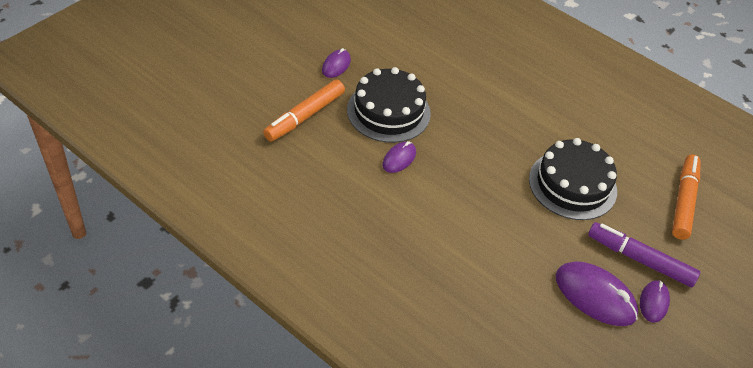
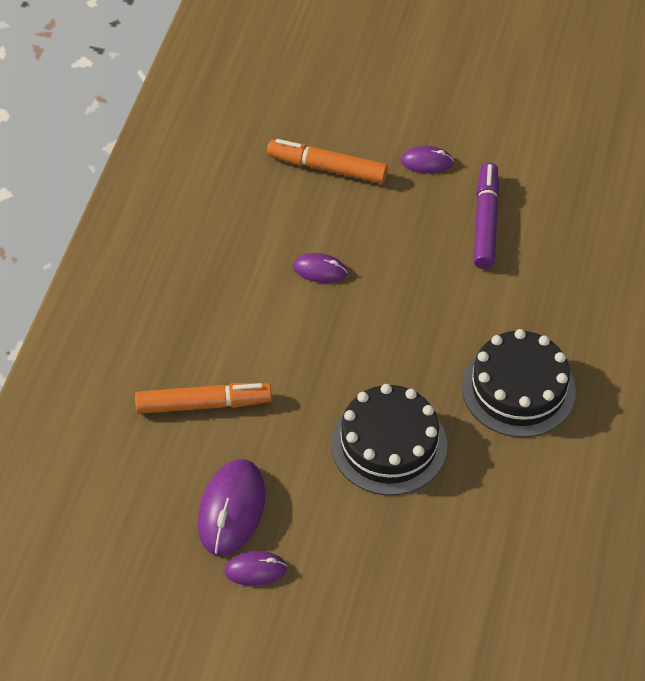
camera: 70 degrees right, 5 degrees up
black cake [347,67,431,143] -> black cake moved to [462,329,576,437]
purple marker [588,222,700,287] -> purple marker moved to [474,162,499,269]
orange marker [672,154,701,240] -> orange marker moved to [135,383,272,414]

